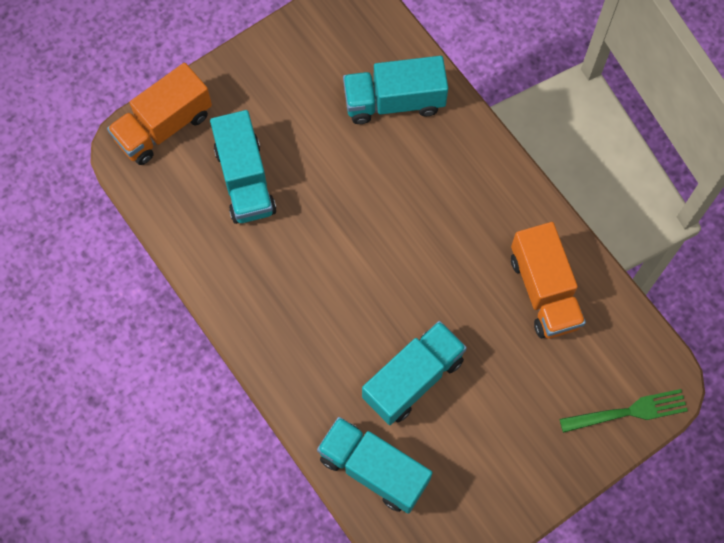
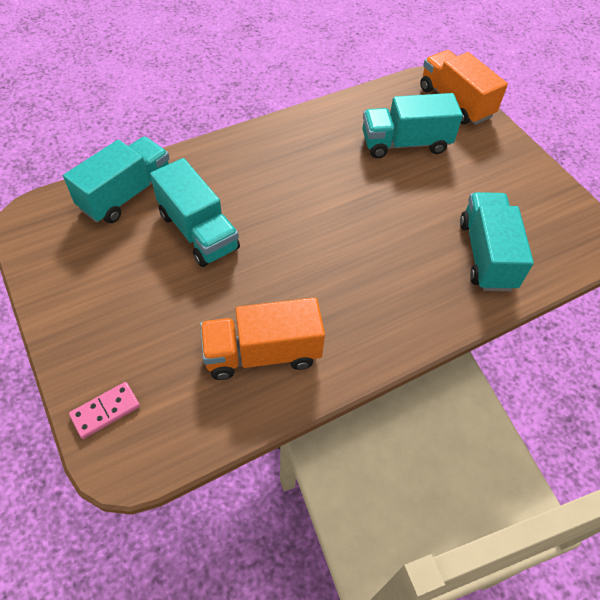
camera: 95 degrees right, 15 degrees down
green fork [560,389,688,433] -> pink domino [69,382,140,439]

